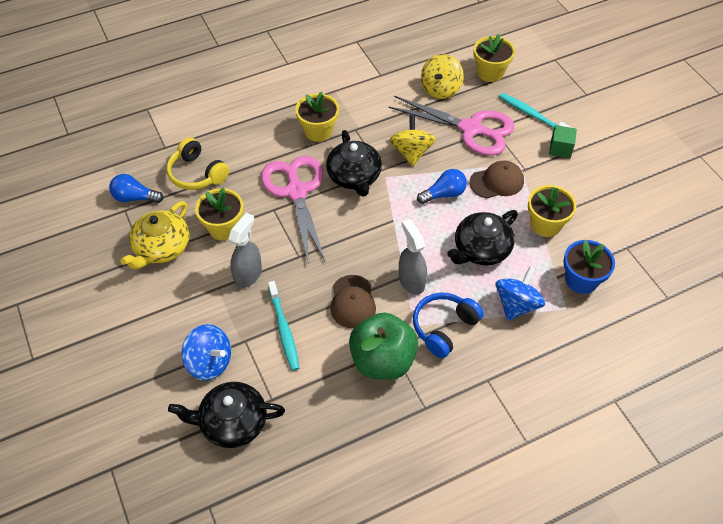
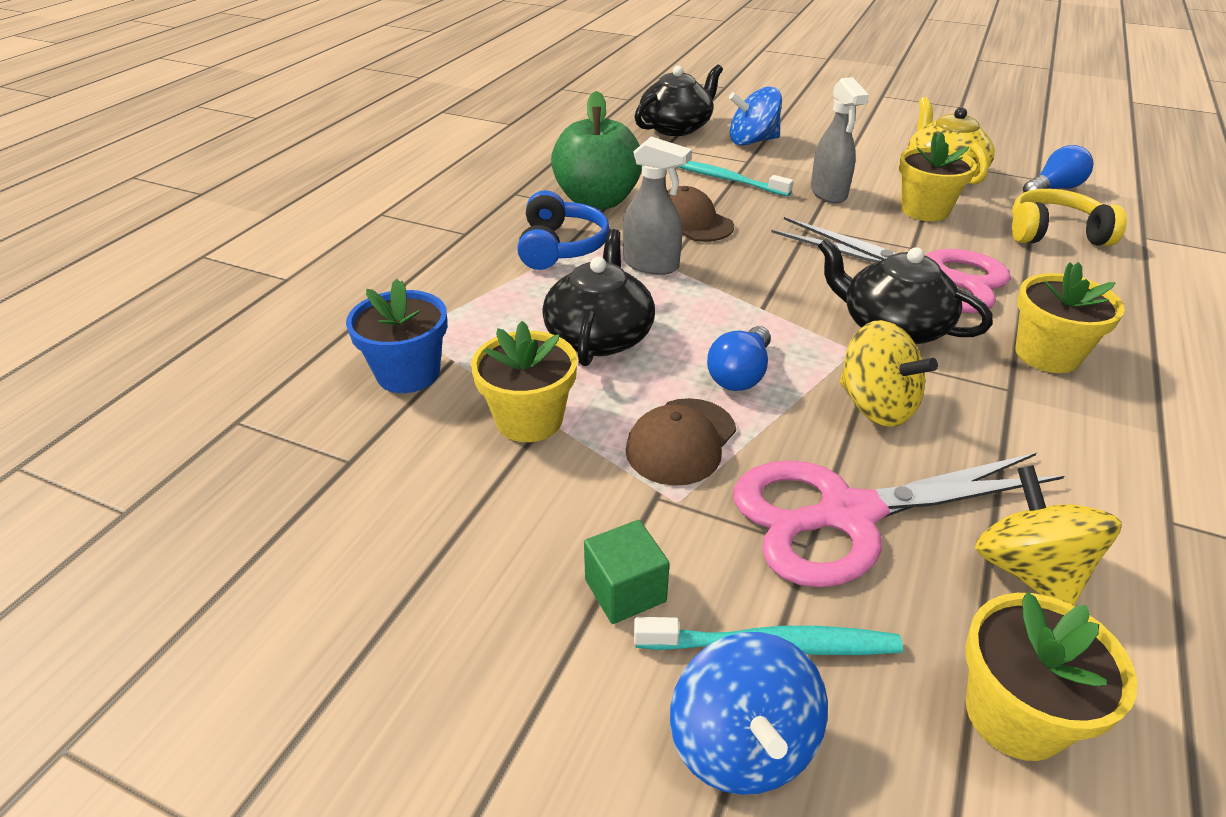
camera: 140 degrees right, 15 degrees down
blue spinning top [496,267,545,321] -> blue spinning top moved to [670,632,828,795]

